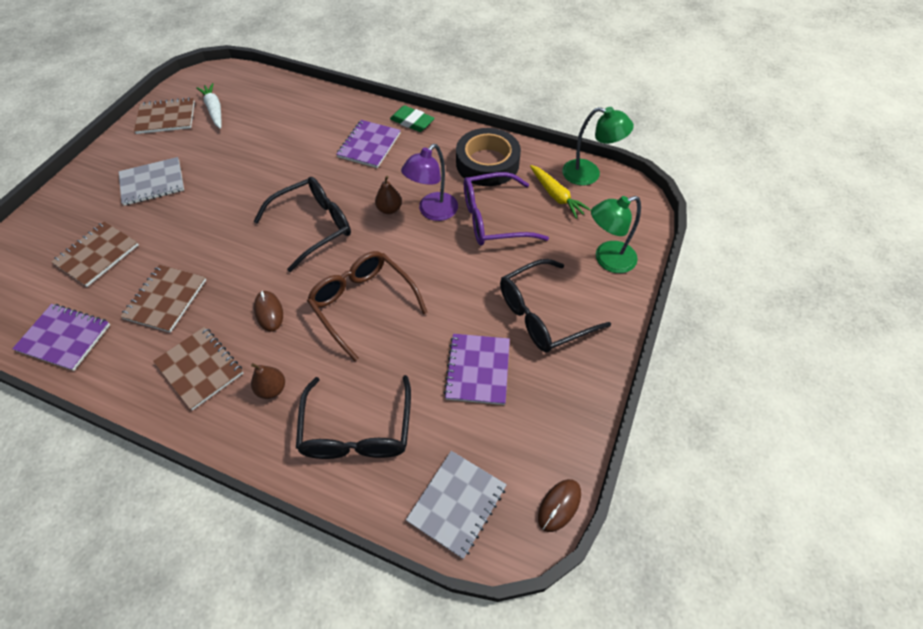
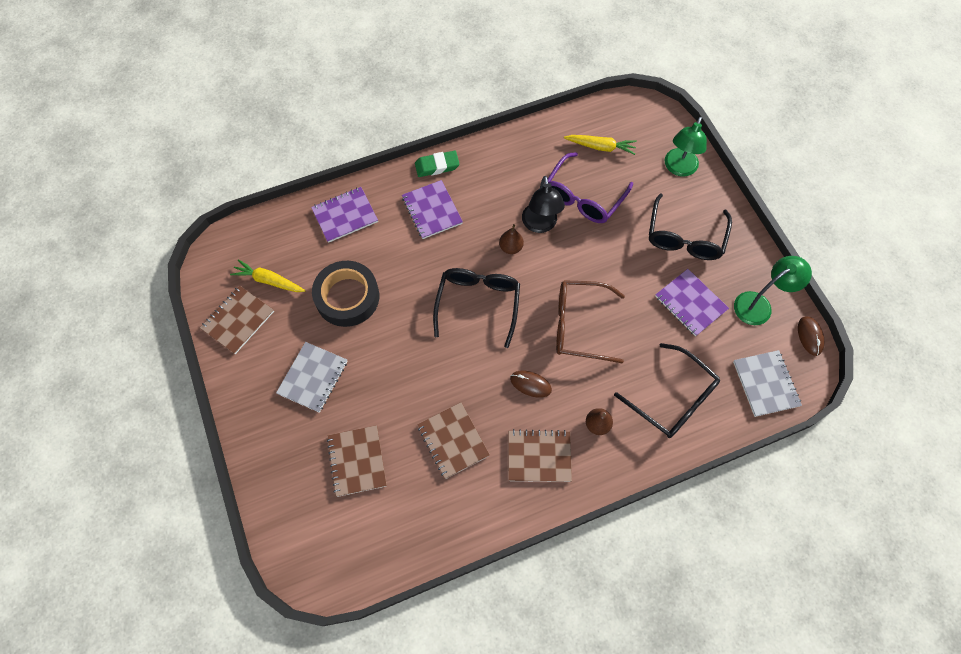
camera: 45 degrees left, 10 degrees up
purple notebook [12,304,110,371] -> purple notebook moved to [311,187,378,243]
white carrot [196,83,222,129] -> yellow carrot [230,259,306,292]
purple lamp [401,144,458,221] -> black lamp [522,176,565,233]
black tape [456,128,521,186] -> black tape moved to [312,261,379,327]
green lamp [562,107,634,186] -> green lamp moved to [734,256,812,325]

